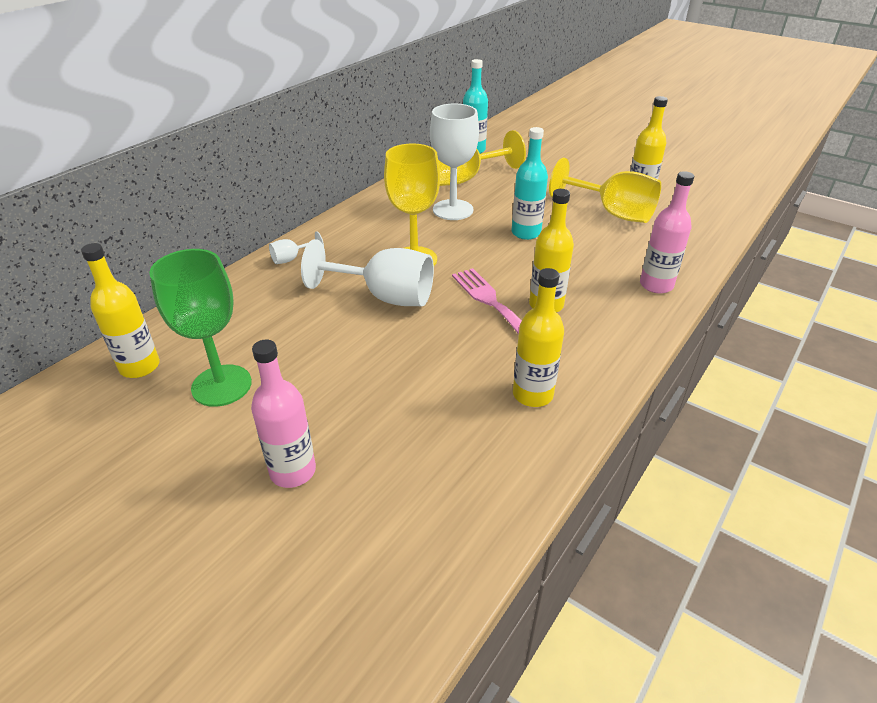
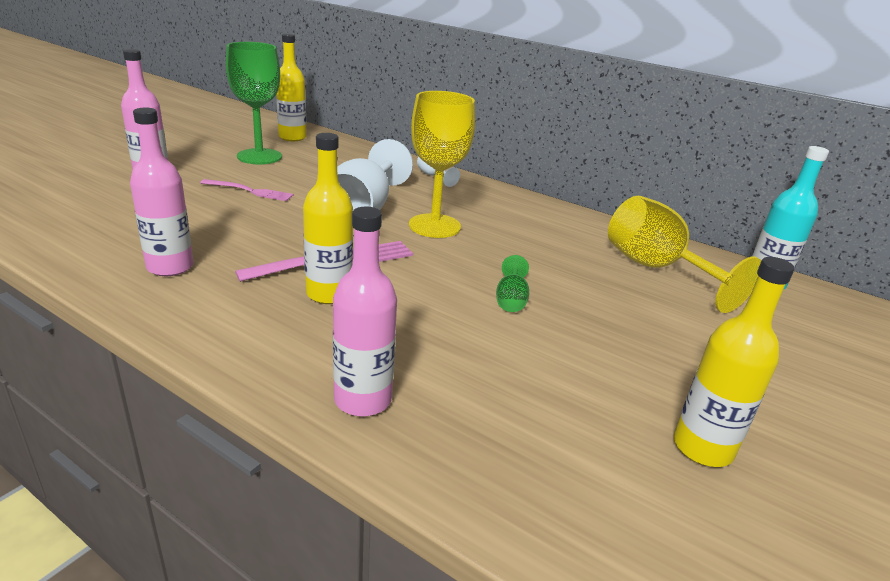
camera: 85 degrees right, 10 degrees down
white goblet [430,103,479,220] -> none
turquoise bottle [512,127,548,240] -> green goblet [496,255,529,312]
yellow bottle [513,268,564,407] -> pink bottle [130,108,193,276]
yellow goblet [549,158,661,223] -> none
none -> pink fork [200,179,294,201]

